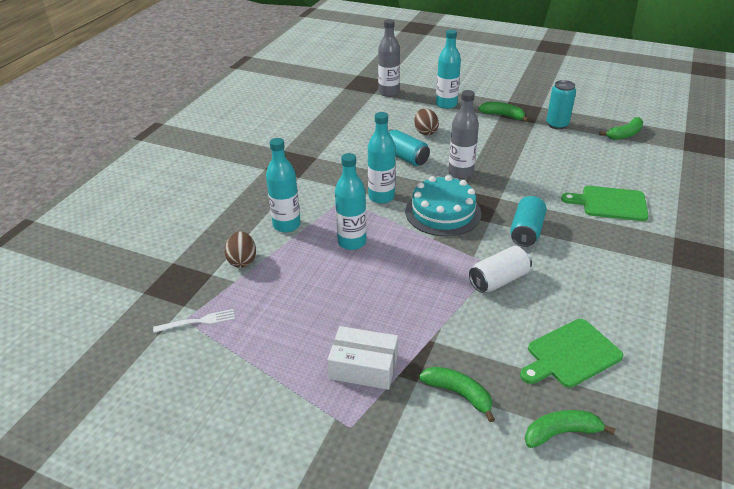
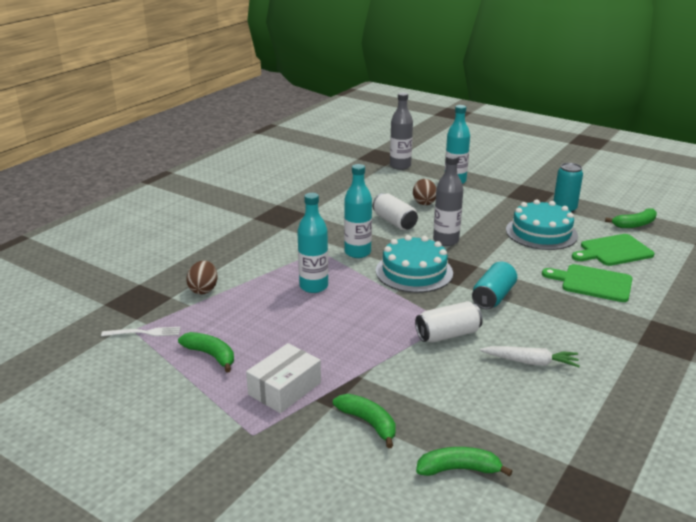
camera: 10 degrees right, 10 degrees down
turquoise bottle [266,138,301,233] -> none
white box [327,326,398,390] -> white box turned 75 degrees counterclockwise [246,343,321,413]
turquoise can [388,130,430,166] -> white can [373,193,418,230]
green banana [478,102,528,122] -> green banana moved to [178,332,234,373]
green cutting board [520,319,623,388] -> green cutting board moved to [572,234,655,266]
none -> white carrot [479,346,580,367]
none -> turquoise cake [506,199,578,250]

